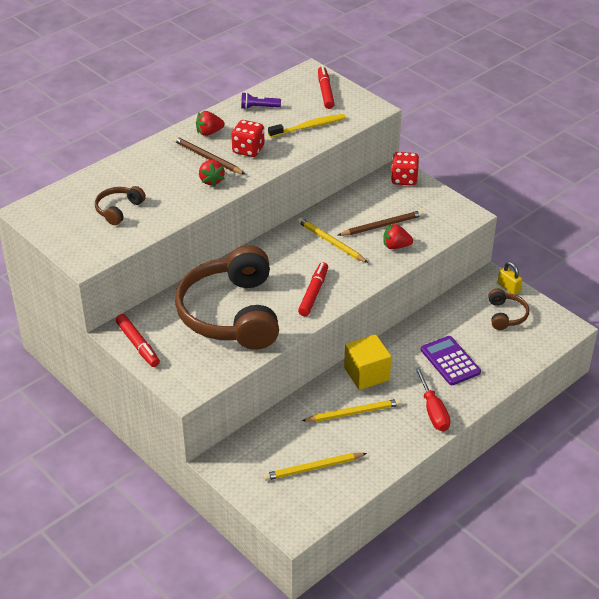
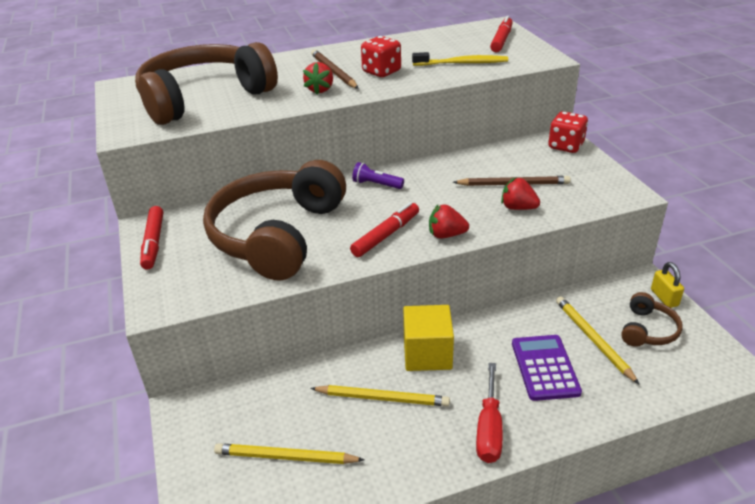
camera: 25 degrees right, 5 degrees down
brown headphones [95,186,146,225] -> brown headphones [135,42,278,125], size x2.34
red strawberry [196,111,225,136] -> red strawberry moved to [429,204,469,239]
purple flashlight [241,92,281,109] -> purple flashlight moved to [352,162,404,189]
yellow pencil [297,217,368,263] -> yellow pencil moved to [556,296,640,385]

